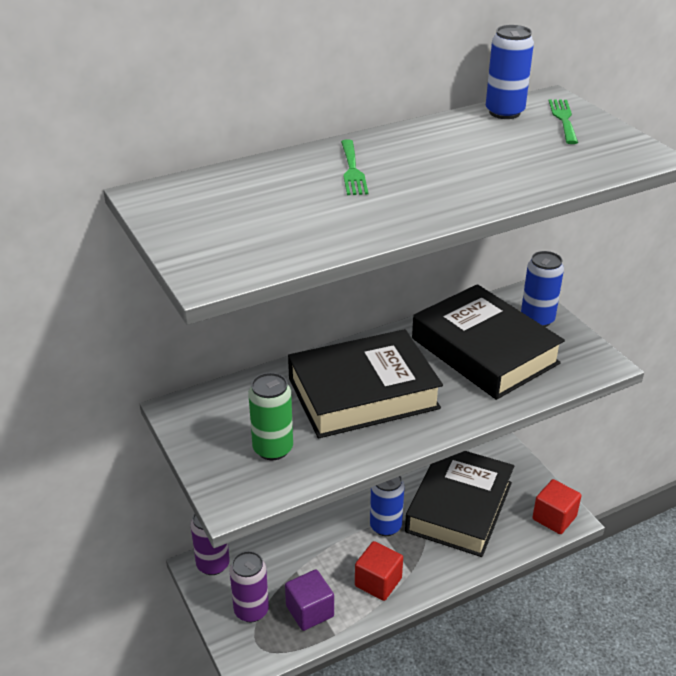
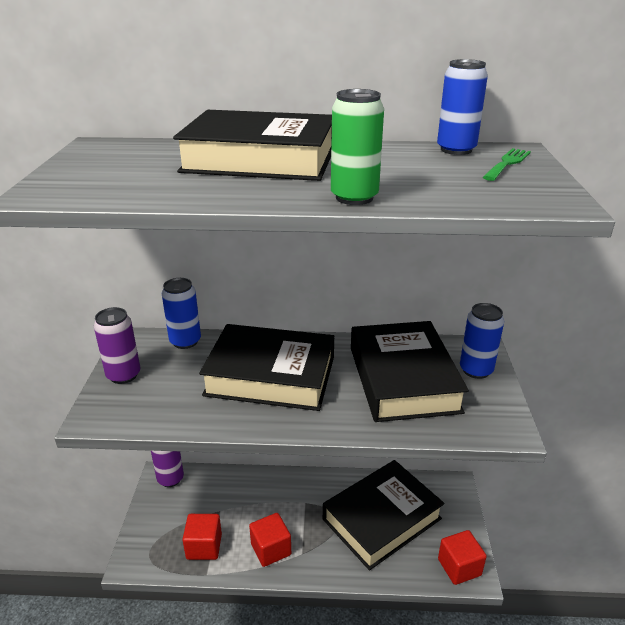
camera: 30 degrees right, 5 degrees down
purple can [230,551,269,622] -> purple can moved to [94,307,140,384]
green can [249,373,293,460] -> green can moved to [331,89,384,205]
purple cube [285,569,334,631] -> red cube [182,514,222,560]
green fork [341,139,368,195] -> black book [173,110,332,181]
blue can [370,476,404,536] -> blue can moved to [162,278,201,349]

